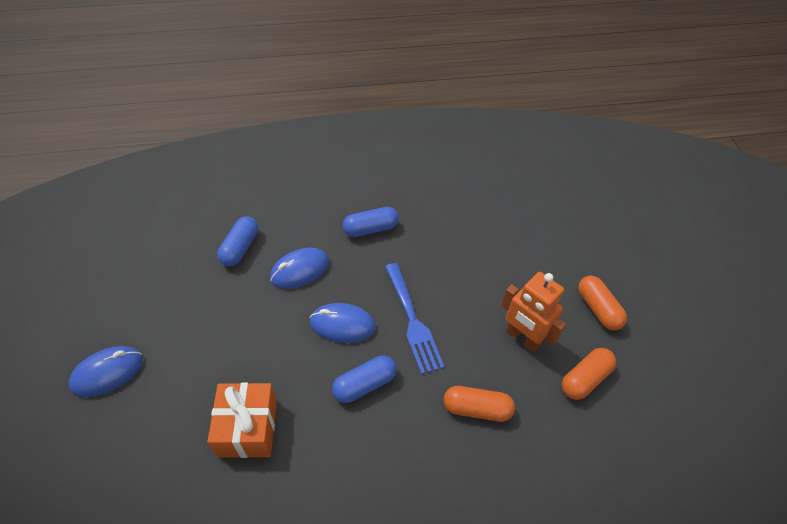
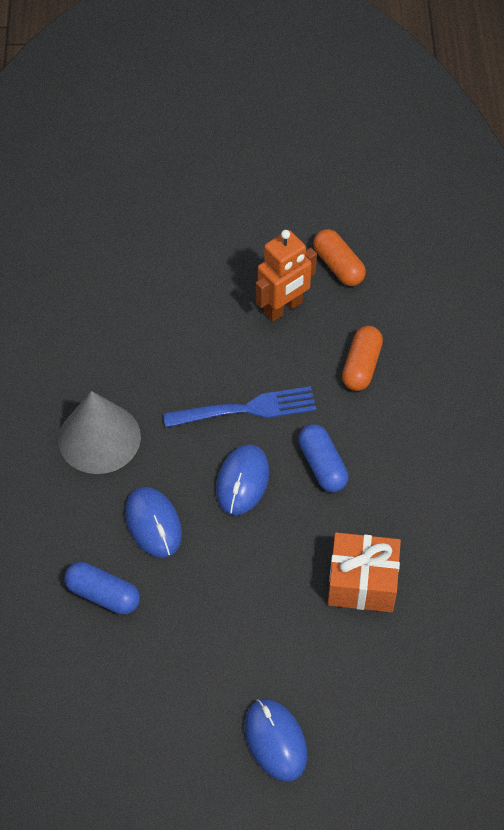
camera: 80 degrees left, 5 degrees up
blue capsule [343,207,399,237] -> grey cone [58,391,141,474]
orange capsule [578,276,627,330] -> none

